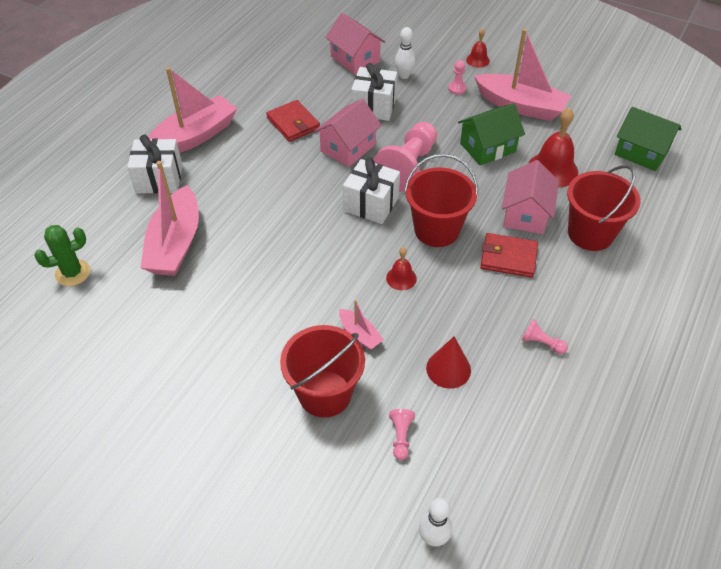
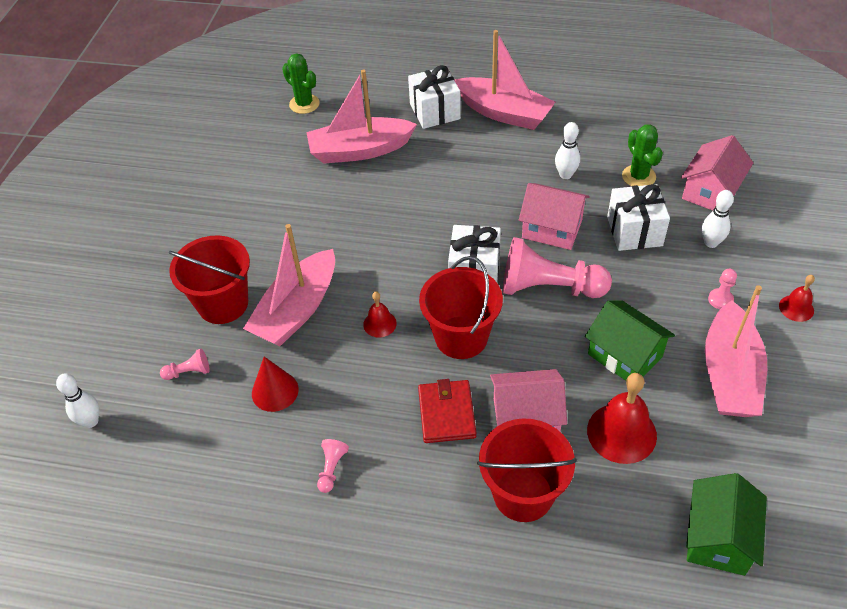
camera: 75 degrees right, 0 degrees up
red wallet [266,100,320,142] -> white bowling pin [555,122,580,179]
pink boat [339,300,384,350] -> pink boat [243,224,335,346], size x2.16
none -> green cactus [622,124,663,186]

